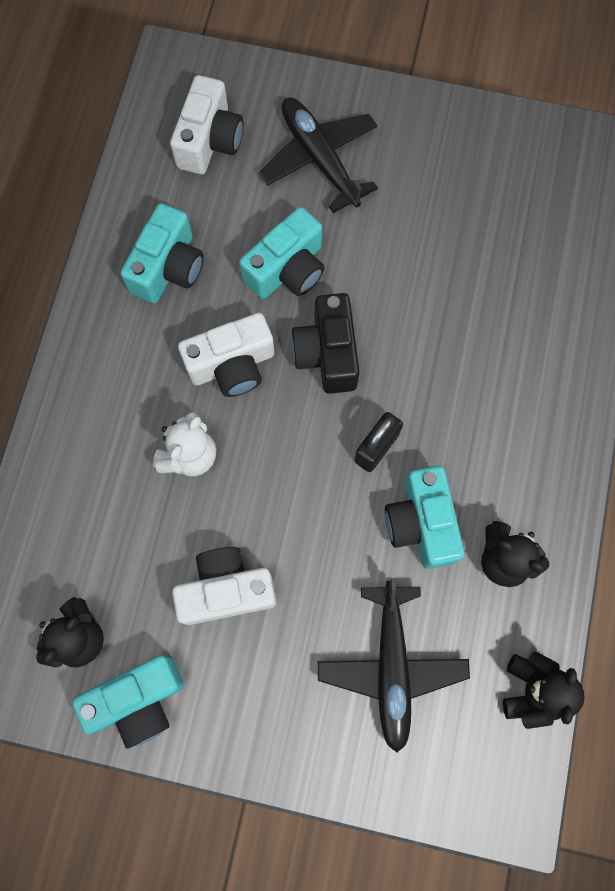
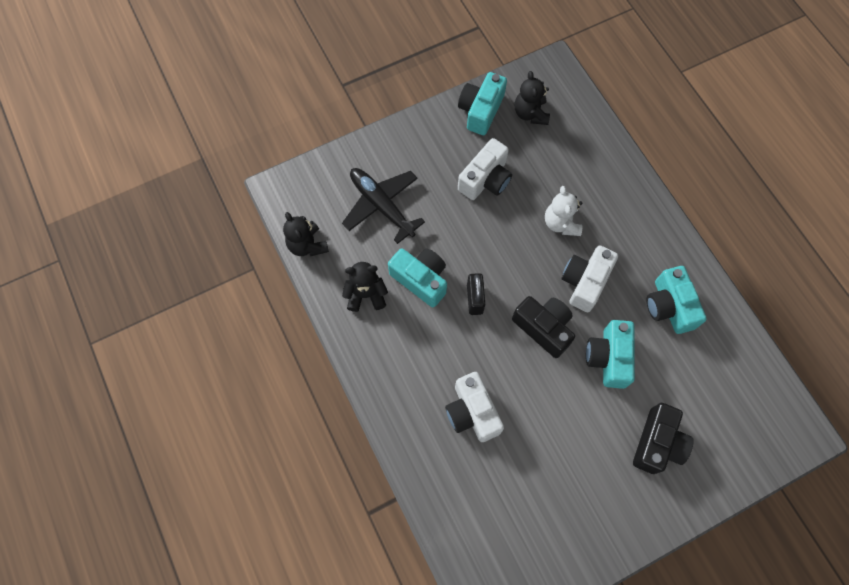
camera: 140 degrees right, 5 degrees down
white camera [170,75,243,174] -> white camera moved to [445,372,504,442]
black plane [259,98,378,213] -> black camera [633,403,694,474]

